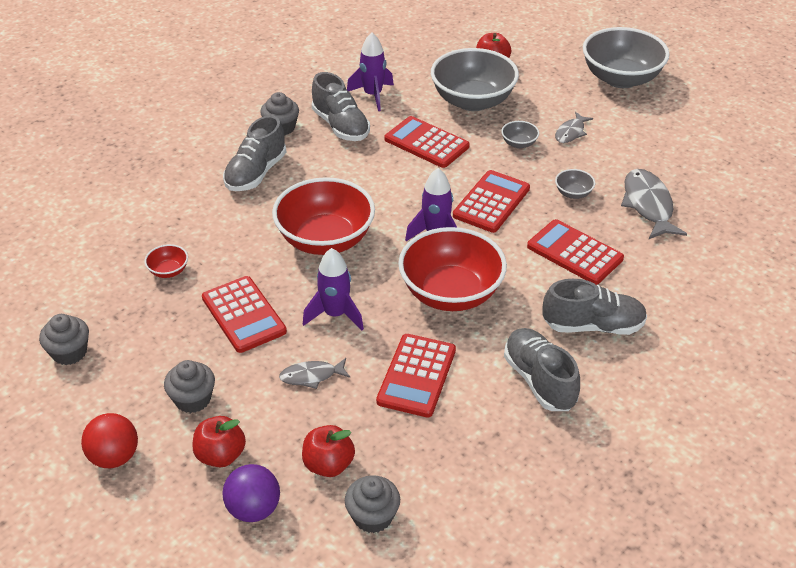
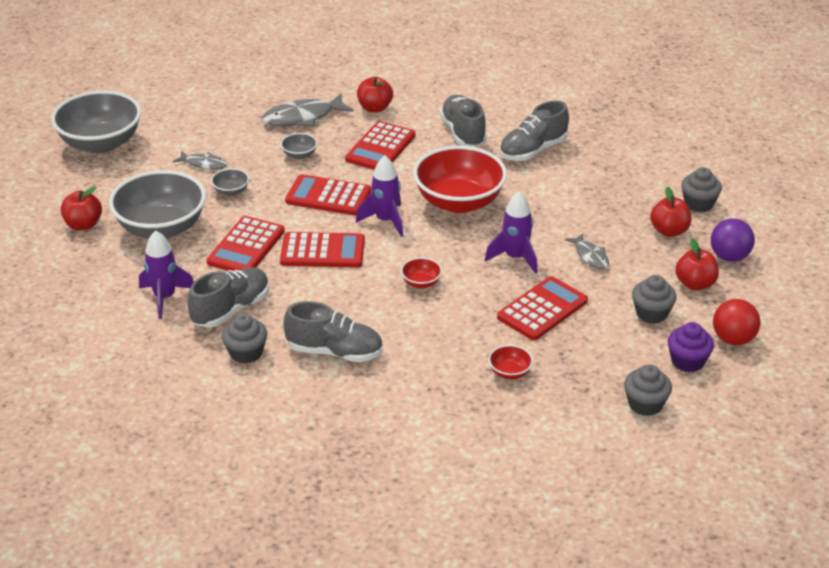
camera: 105 degrees left, 5 degrees down
red bowl [272,177,375,255] -> red bowl [401,257,442,288], size x0.42
red calculator [376,334,456,417] -> red calculator moved to [280,232,365,268]
none -> red apple [357,77,393,112]
none -> purple cupcake [668,322,714,372]

